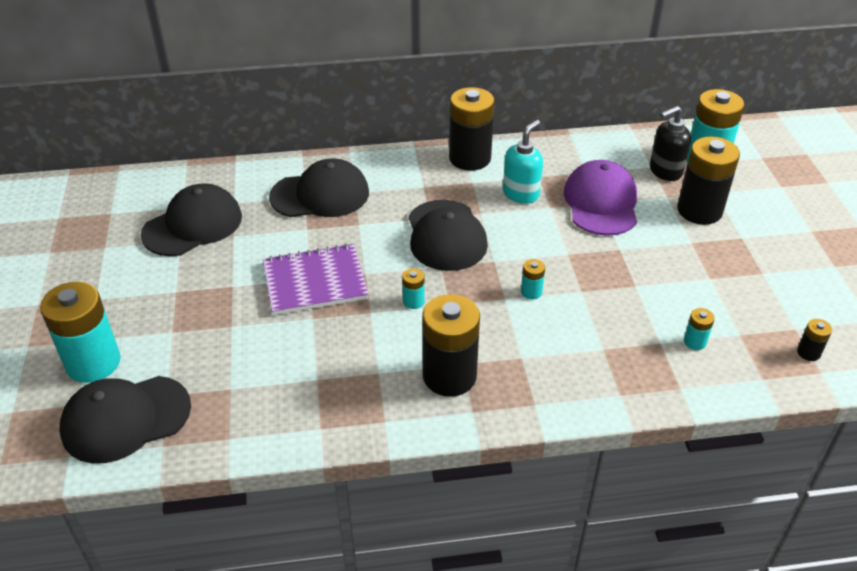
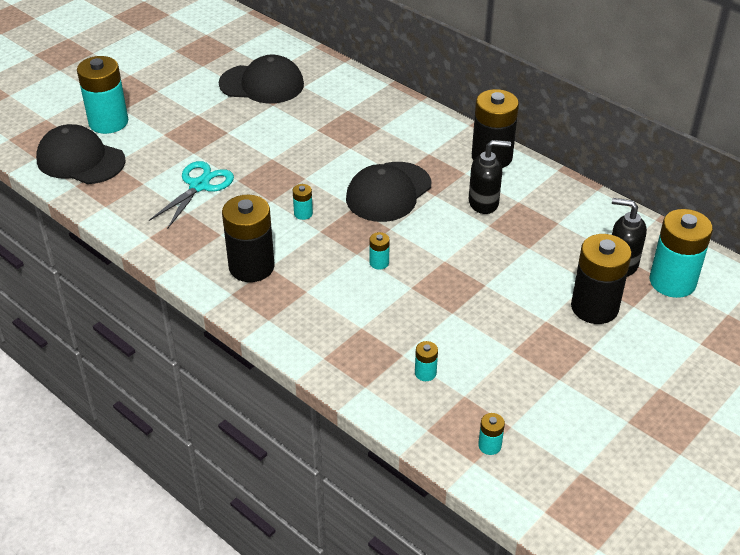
camera: 50 degrees right, 0 degrees up
purple notebook [263,243,368,315] -> none
black cap [269,158,369,217] -> none
turquoise soap dispenser [503,120,543,204] -> black soap dispenser [469,140,511,214]
purple cap [564,160,637,236] -> none
black battery [797,319,832,361] -> turquoise battery [478,413,505,455]
none -> turquoise scissors [149,161,234,229]

